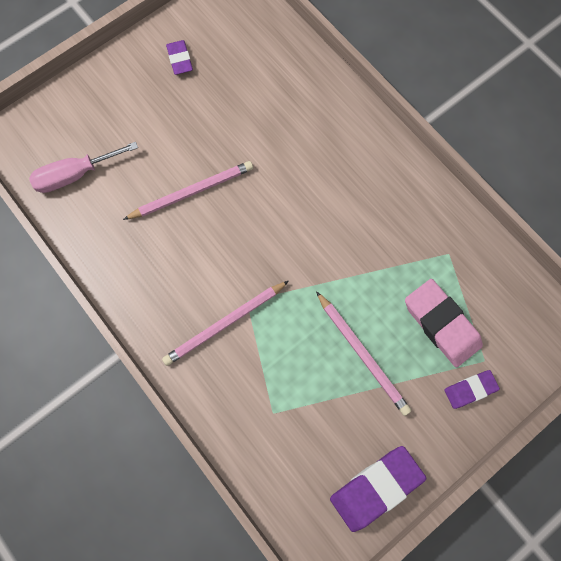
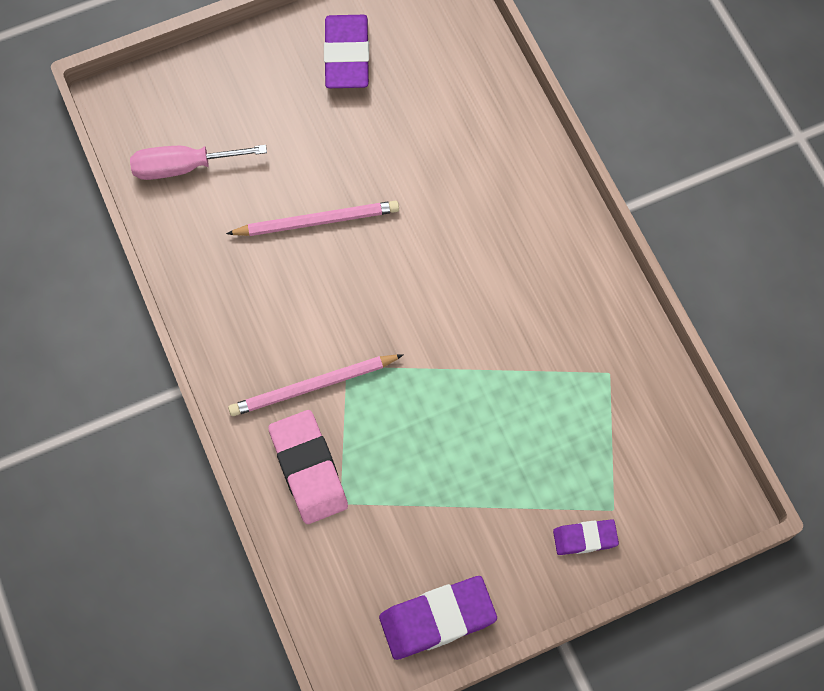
camera: 15 degrees right, 5 degrees down
purple eraser [166,40,193,75] -> purple eraser [324,15,369,88], size x1.76
pink pencil [316,291,411,416] -> none
pink eraser [405,279,483,367] -> pink eraser moved to [268,410,348,524]

